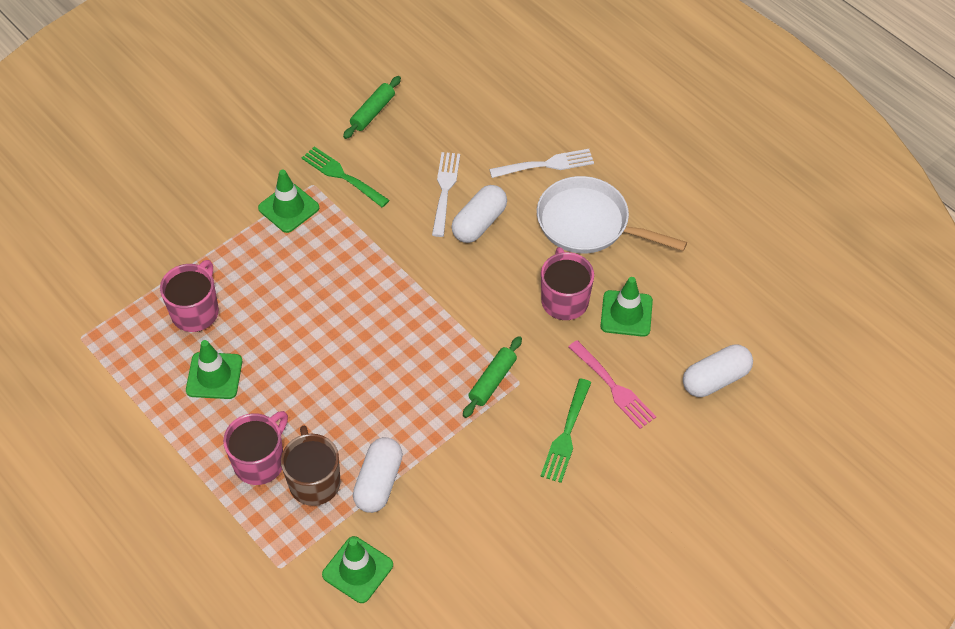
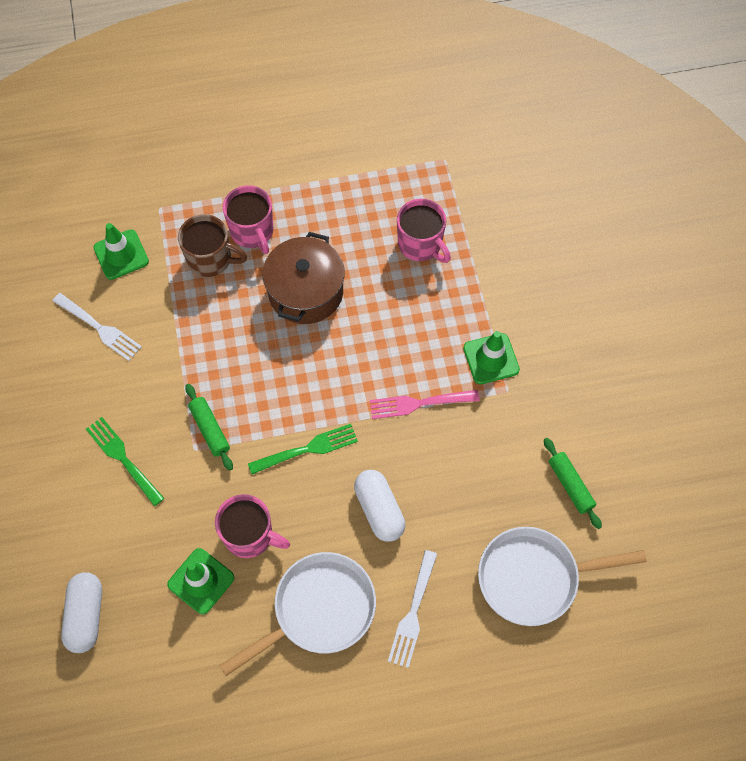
camera: 120 degrees right, 10 degrees up
green traffic cone [186,340,242,399] -> none
green fork [302,146,389,208] -> green fork moved to [248,424,358,474]
white capsule [353,437,403,513] -> none
white fork [432,152,460,237] -> white fork moved to [53,293,142,361]
pink fork [569,340,656,429] -> pink fork moved to [370,390,480,419]
none -> brown pot [263,232,345,324]
none -> white pan [478,527,647,626]

